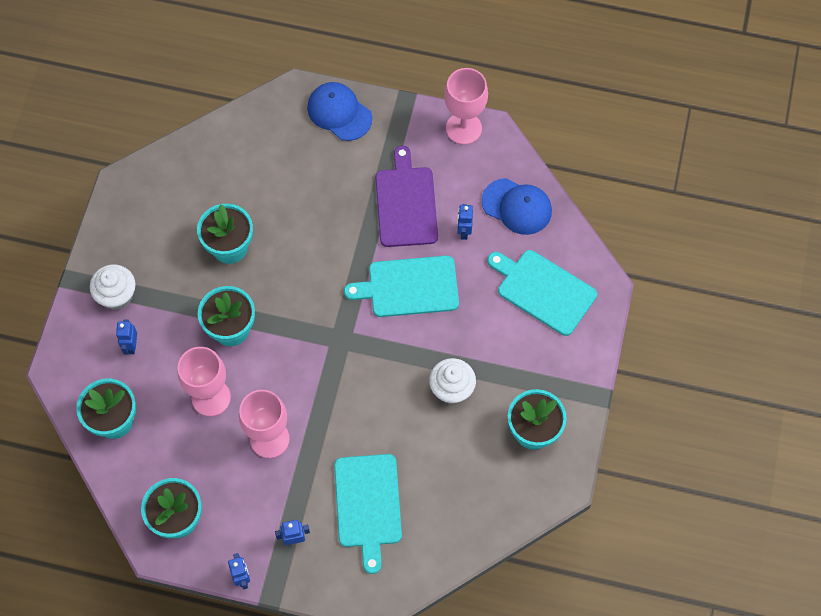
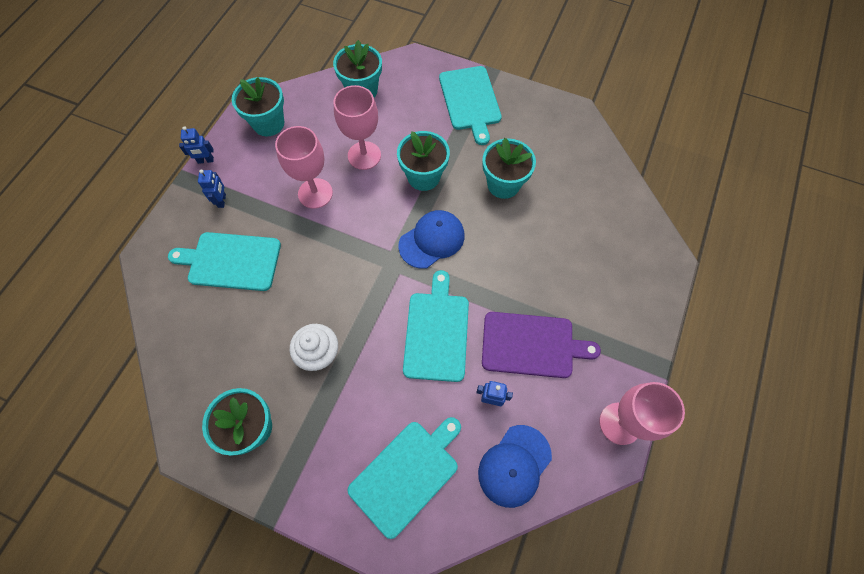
camera: 100 degrees right, 0 degrees up
white cupcake [90,264,136,310] -> turquoise cutting board [439,66,502,145]
blue robot [116,319,137,355] -> none
blue cap [307,82,372,141] -> blue cap moved to [399,210,465,269]

